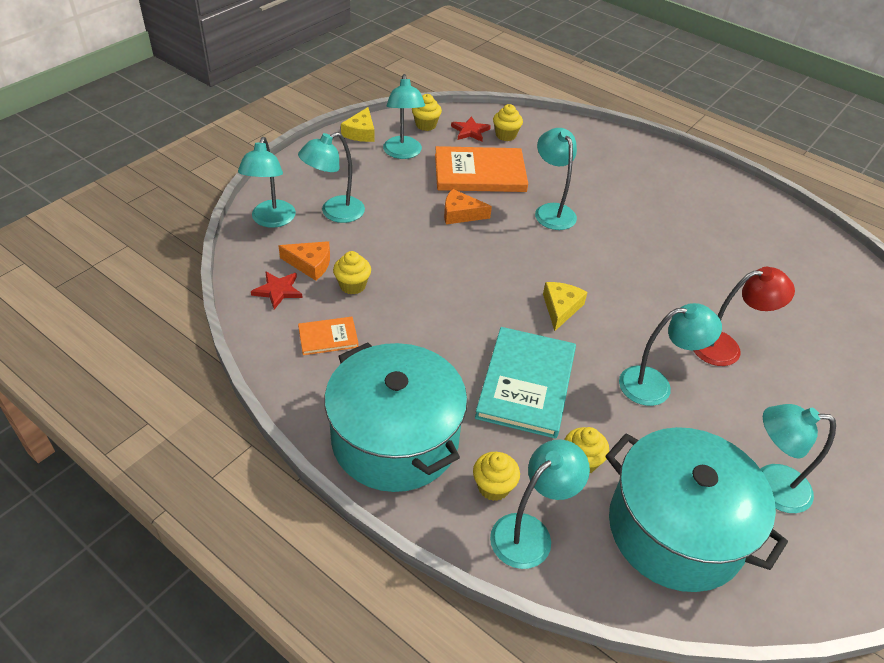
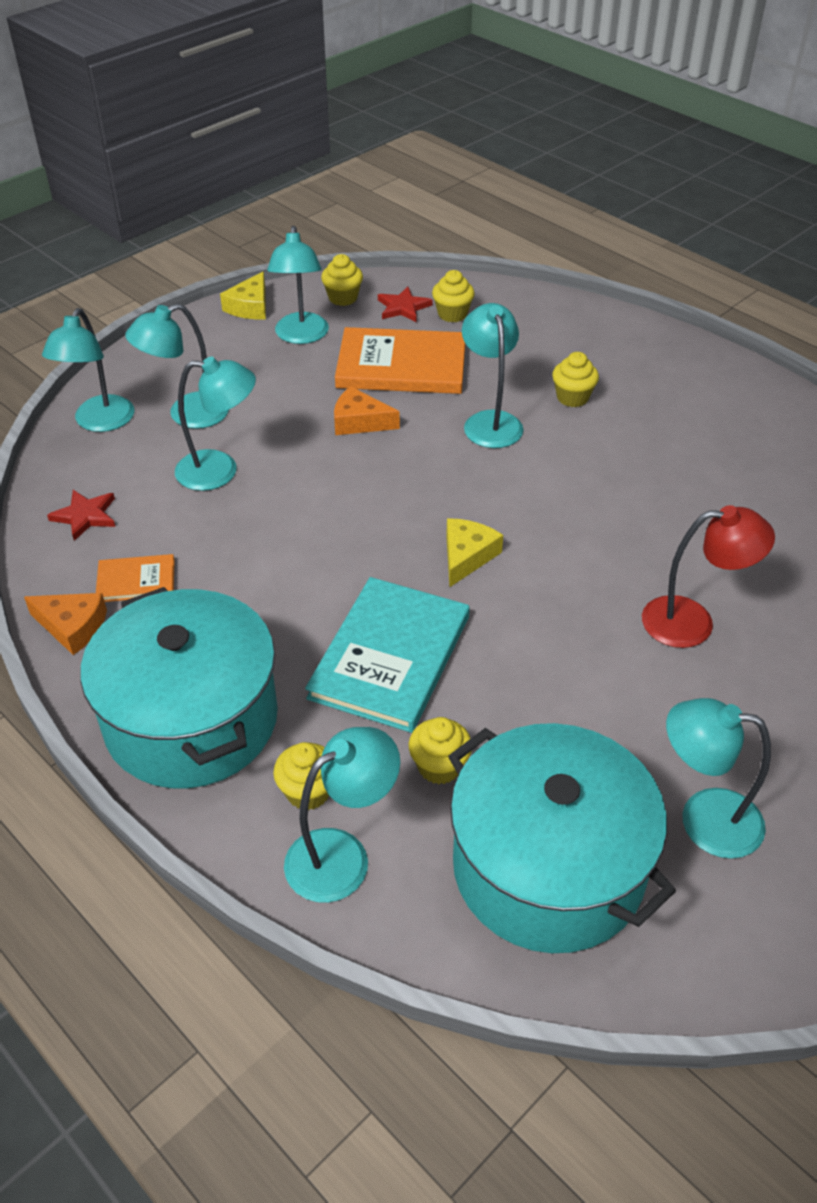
camera: 10 degrees right, 0 degrees up
orange cheese [278,241,330,281] -> orange cheese moved to [24,593,107,655]
yellow cupcake [333,251,371,295] -> yellow cupcake moved to [552,352,599,407]
turquoise lamp [619,303,722,406] -> turquoise lamp moved to [175,356,256,491]

